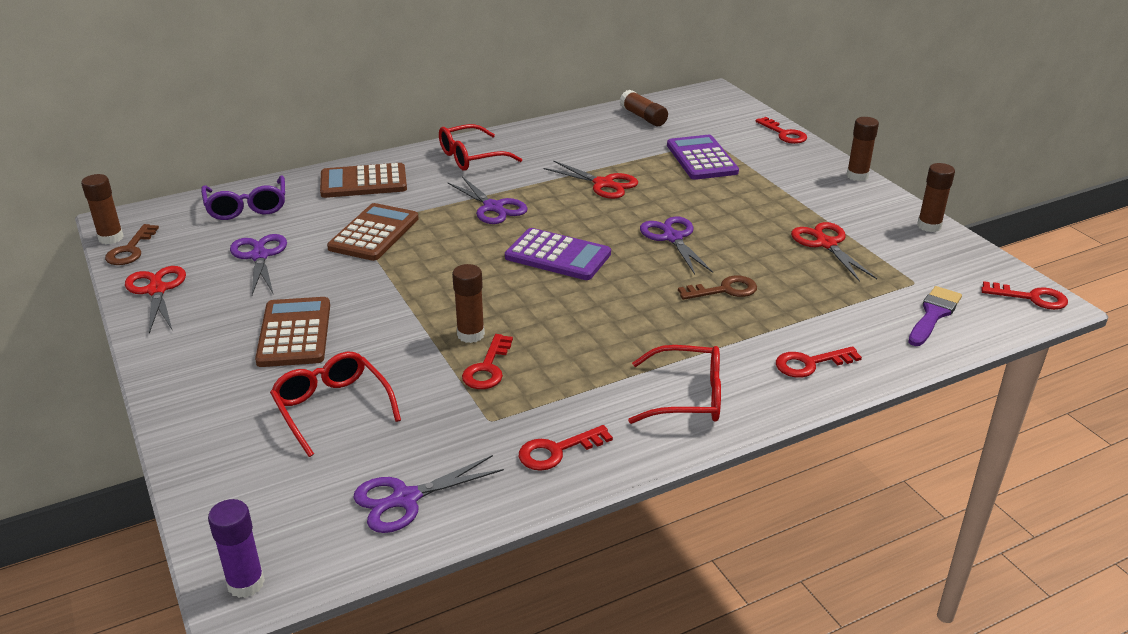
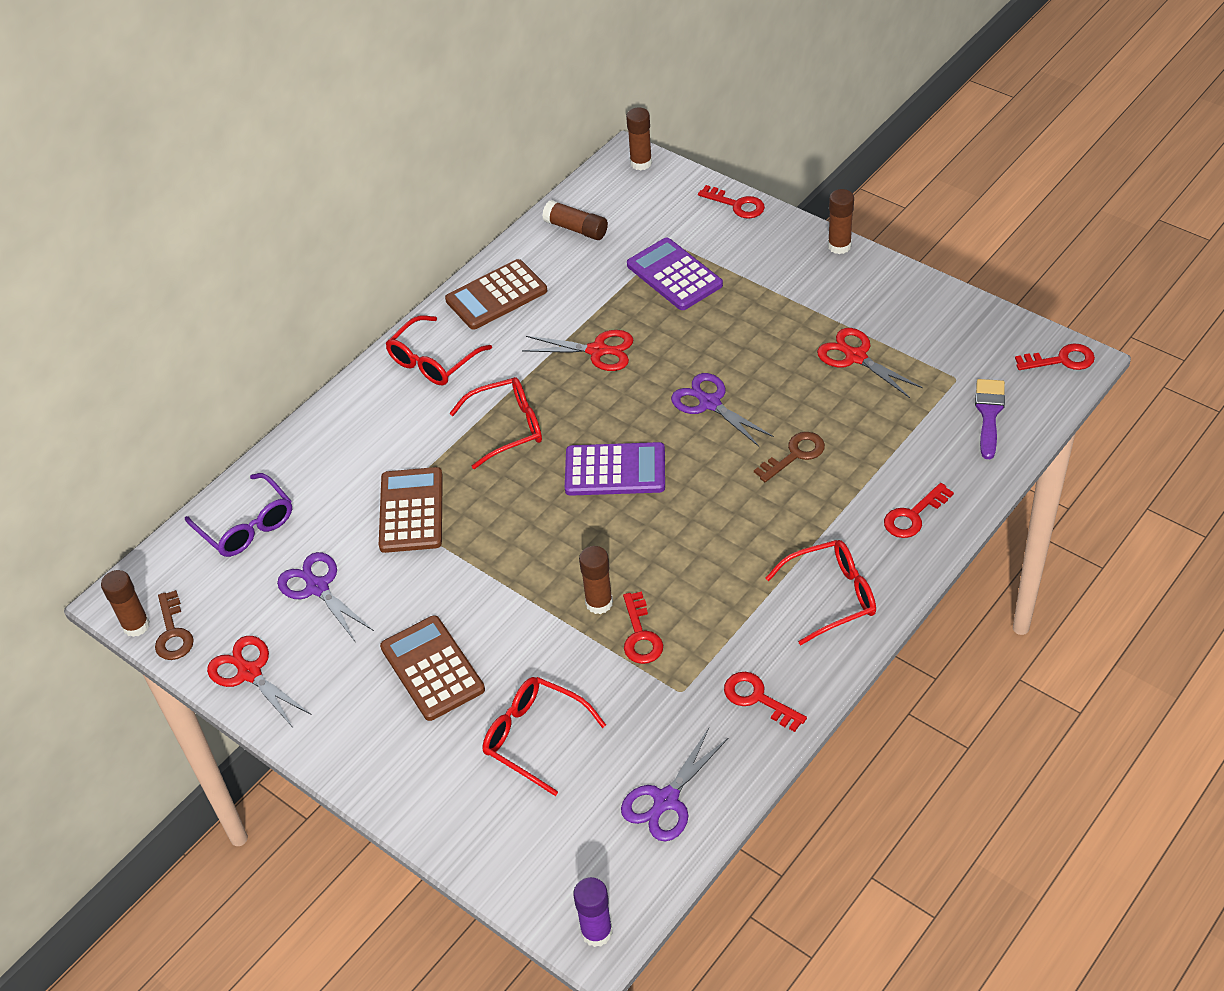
camera: 20 degrees left, 15 degrees up
brown calculator [320,163,407,198] -> brown calculator moved to [445,259,547,330]
purple scissors [447,176,528,224] -> red glasses [449,377,542,469]
red key [519,425,613,471] -> red key turned 90 degrees clockwise [724,672,807,732]
brown glue stick [917,163,955,232] -> brown glue stick moved to [626,107,652,171]

